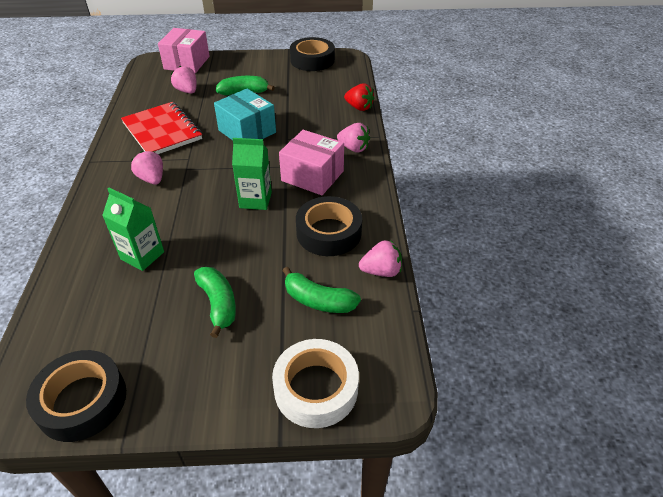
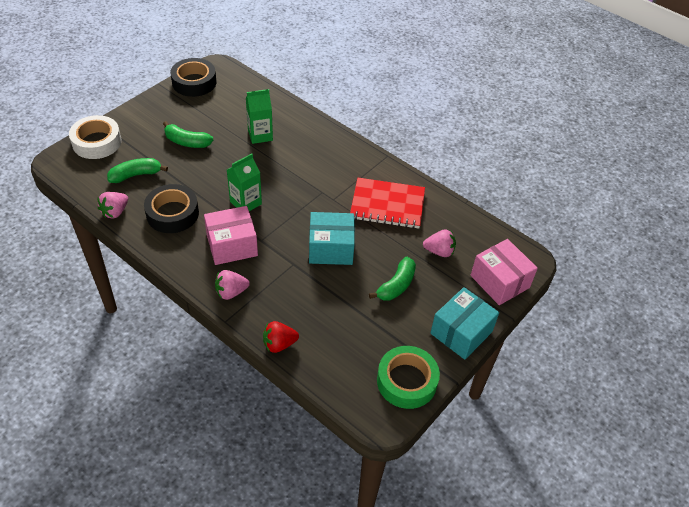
camera: 130 degrees right, 5 degrees up
pink strawberry [131,151,163,185] -> none
black tape [290,37,335,71] -> green tape [377,346,440,409]
none -> turquoise box [430,287,499,360]

